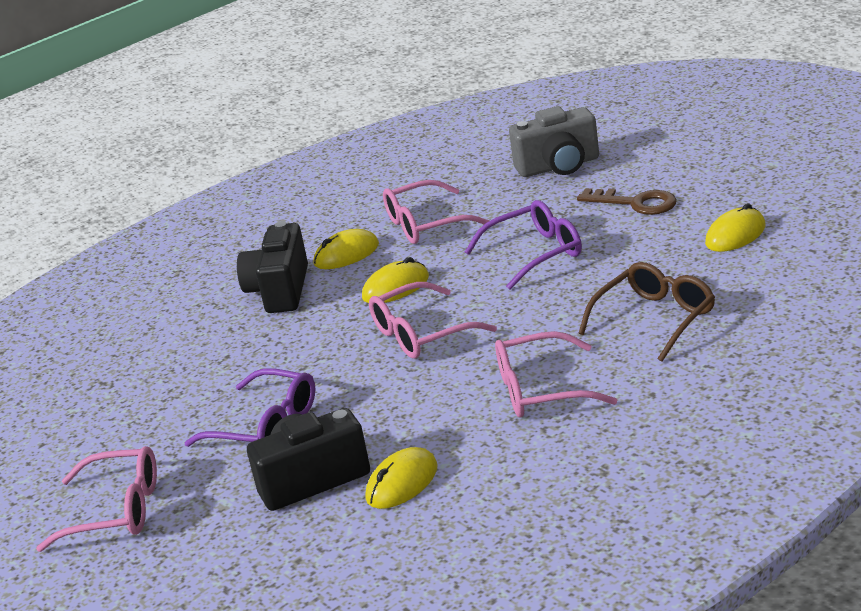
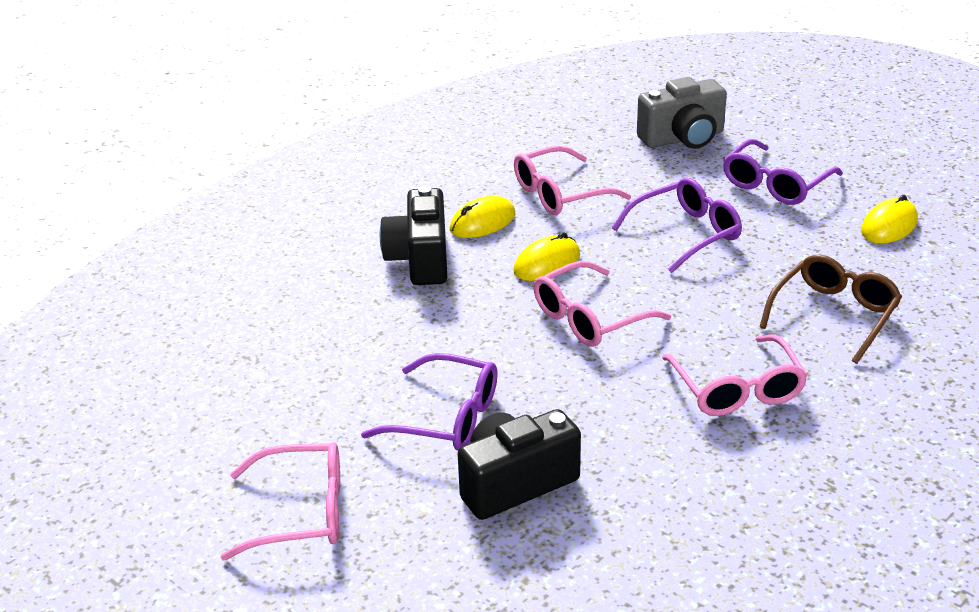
camera: 10 degrees left, 5 degrees up
yellow mouse [366,447,437,509] -> none
pink glasses [495,331,617,417] -> pink glasses turned 90 degrees counterclockwise [662,335,808,416]
brown key [577,188,677,215] -> purple glasses [723,139,843,205]

